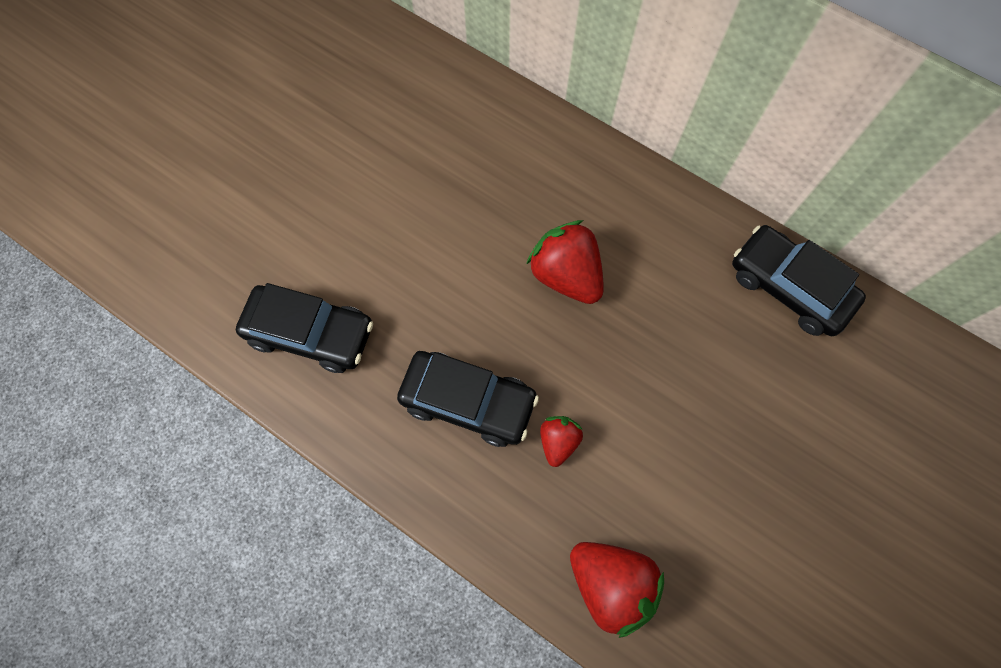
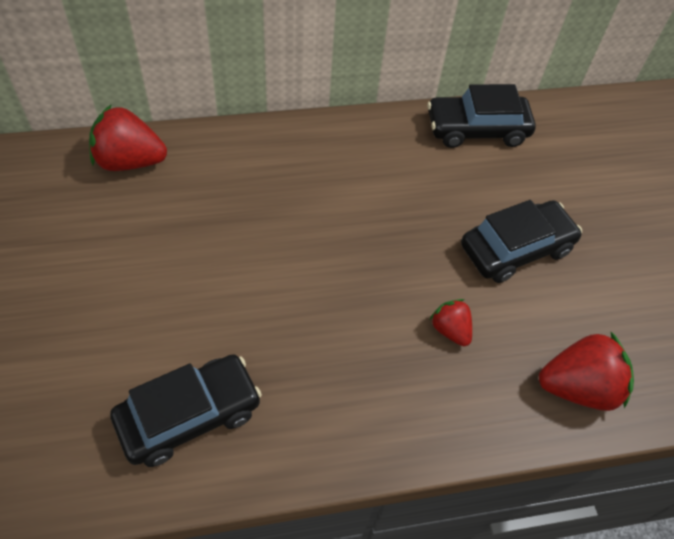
camera: 50 degrees left, 15 degrees down
black car [397,351,539,447] -> black car moved to [461,200,582,283]
red strawberry [526,220,604,304] -> red strawberry moved to [89,104,167,171]

